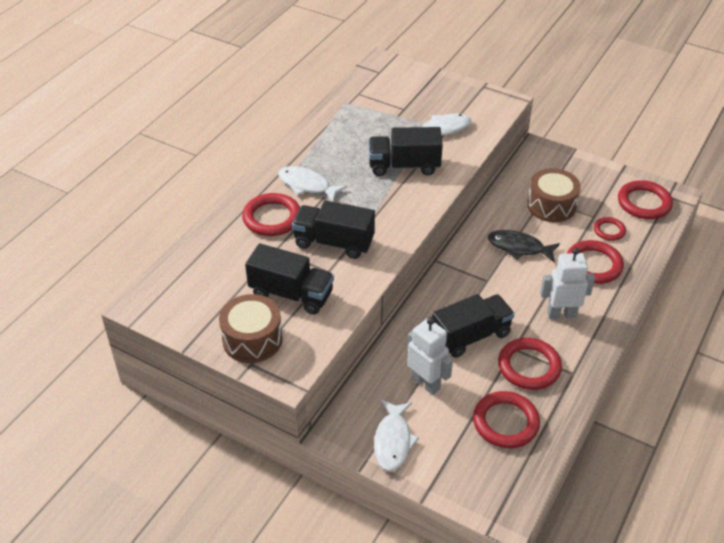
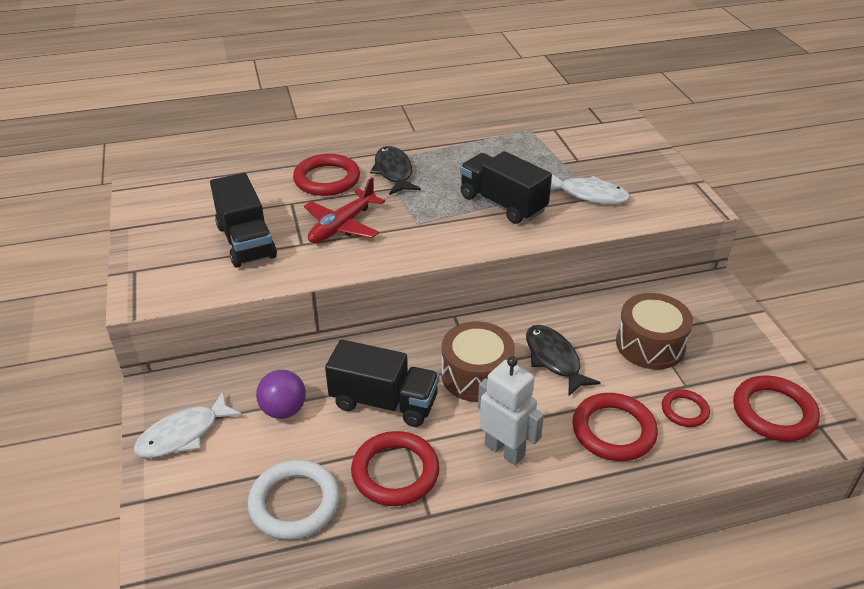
camera: 45 degrees right, 5 degrees down
brown drum [219,294,282,363] -> brown drum moved to [441,321,515,402]
white fish [278,166,347,202] -> black fish [370,146,421,195]
black truck [292,200,375,259] -> red plane [304,177,385,243]
white robot [407,317,453,395] -> purple ball [256,370,306,419]
red ring [473,391,540,448] -> white ring [248,460,340,540]

